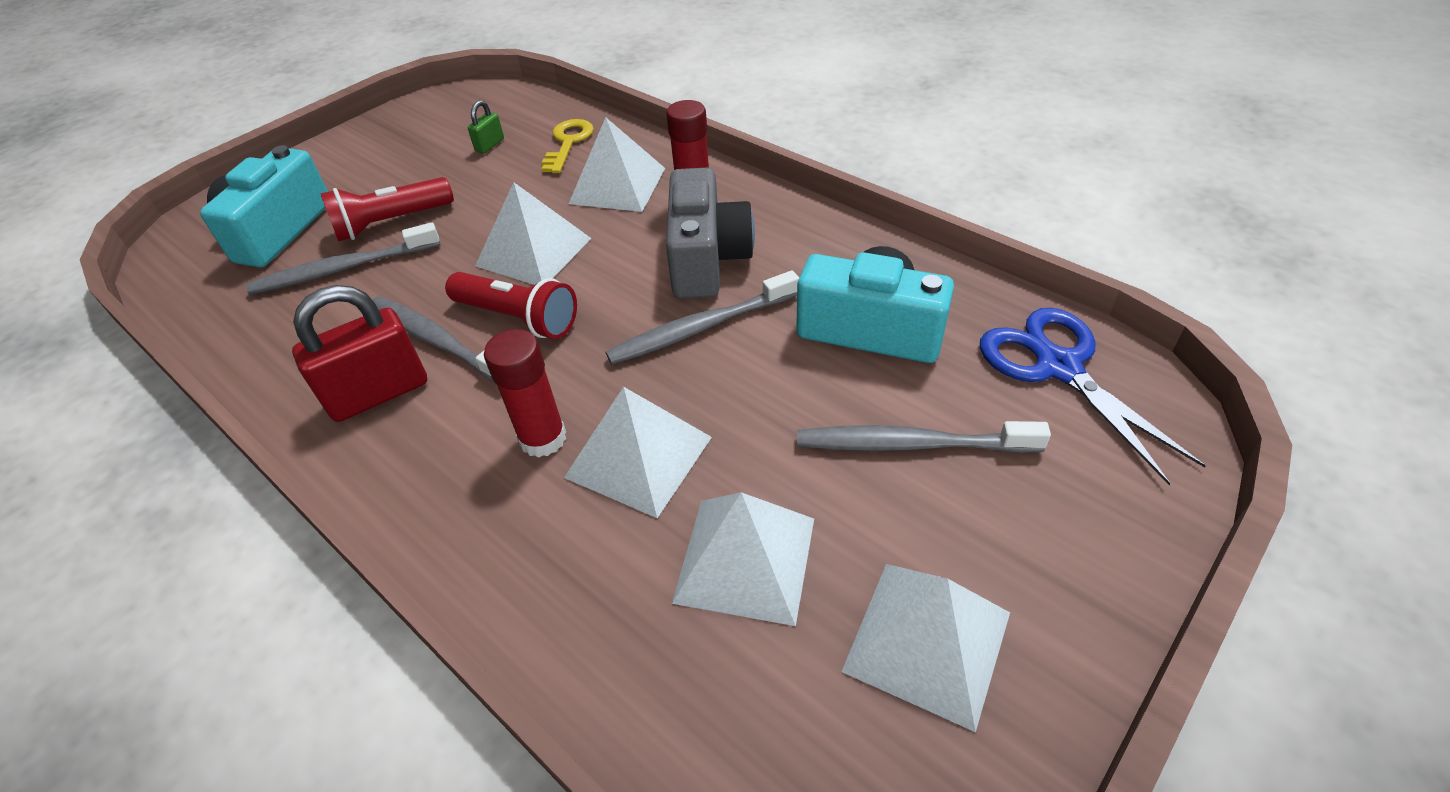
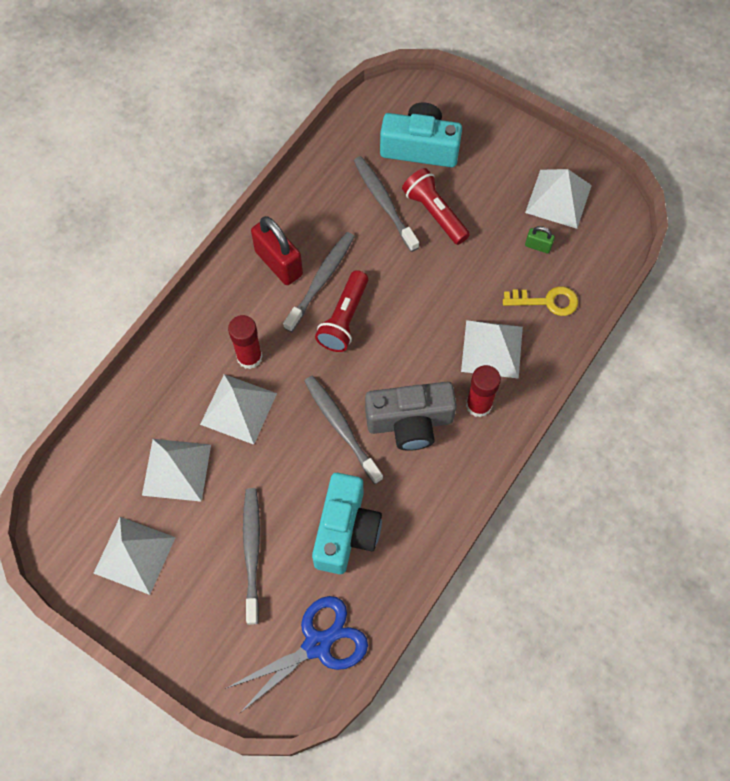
camera: 80 degrees right, 20 degrees up
white pyramid [475,182,591,285] -> white pyramid moved to [525,169,592,229]

